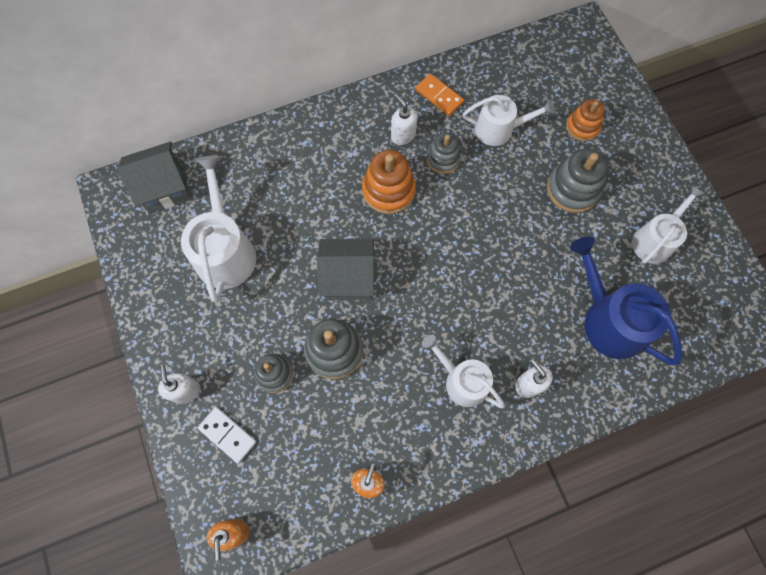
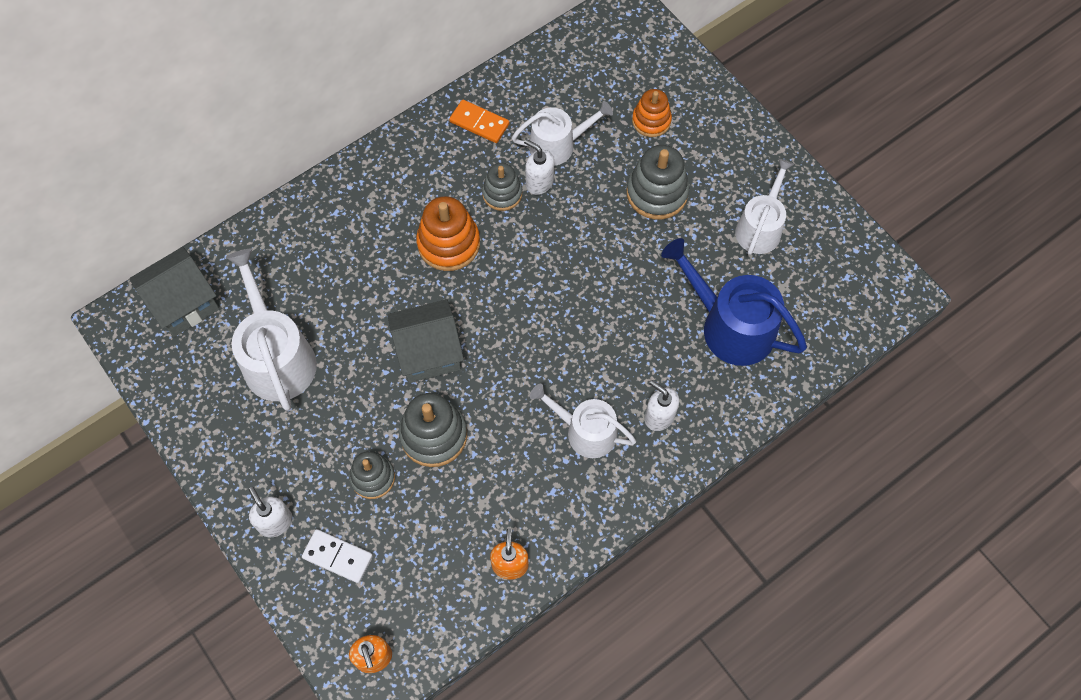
camera: 15 degrees left, 5 degrees down
white soap dispenser [391,94,417,145] -> white soap dispenser moved to [524,139,554,195]

